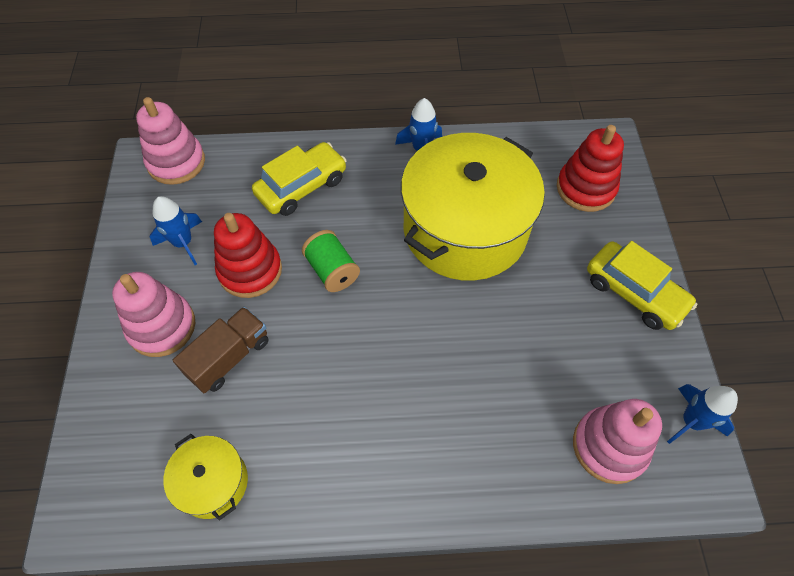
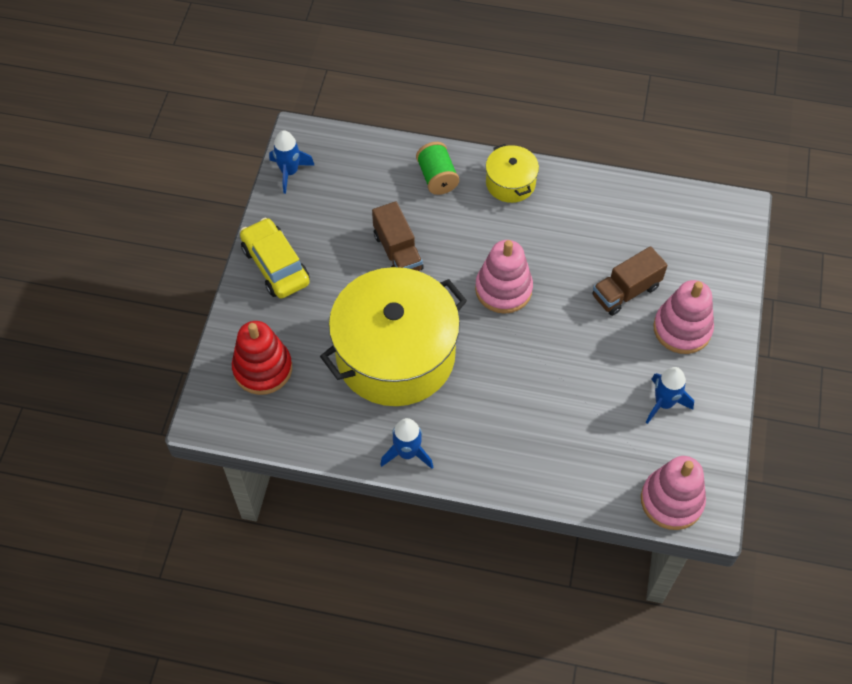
camera: 165 degrees left, 0 degrees up
yellow pot [163,434,248,521] -> yellow pot moved to [486,144,539,203]
red stacking toy [214,213,282,298] -> none
yellow car [252,142,347,216] -> none
green spool [302,230,360,292] -> green spool moved to [416,142,459,195]
pink stacking toy [573,399,662,484] -> pink stacking toy moved to [475,240,533,314]
none -> brown truck [372,201,423,271]

